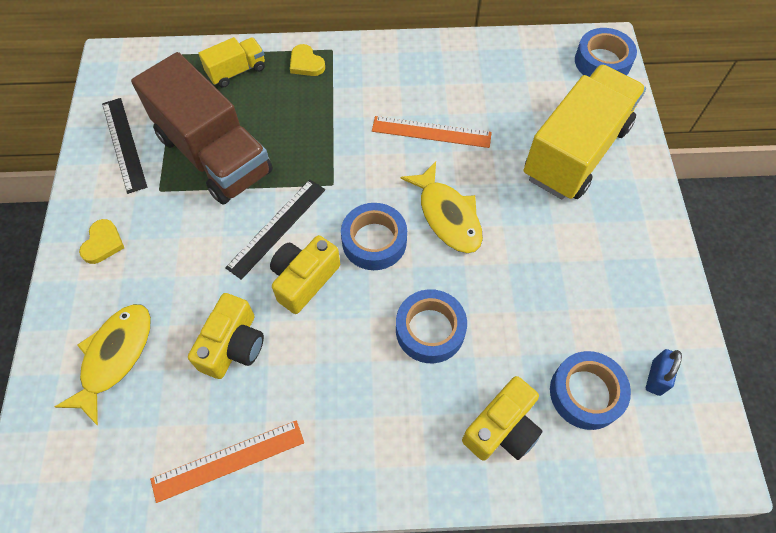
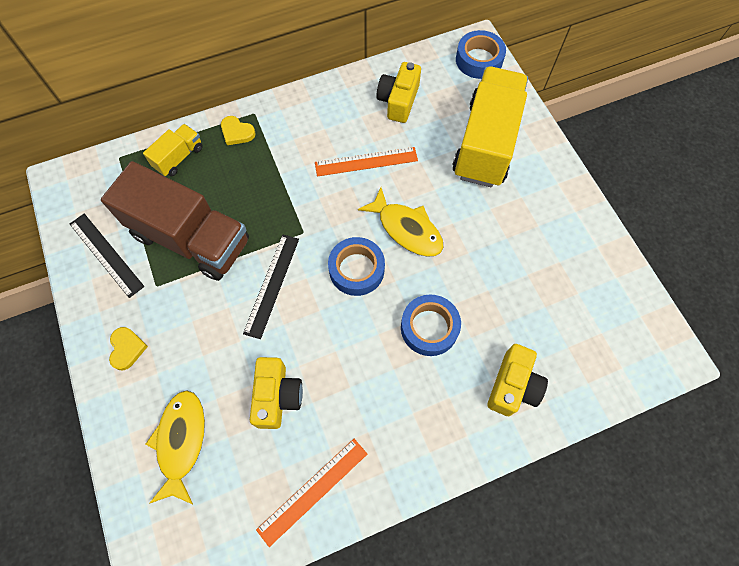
camera: 20 degrees left, 5 degrees up
yellow camera [270,235,340,314] -> yellow camera moved to [376,62,421,123]
blue tape [550,351,631,430] -> none
blue padlock [646,349,682,396] -> none

